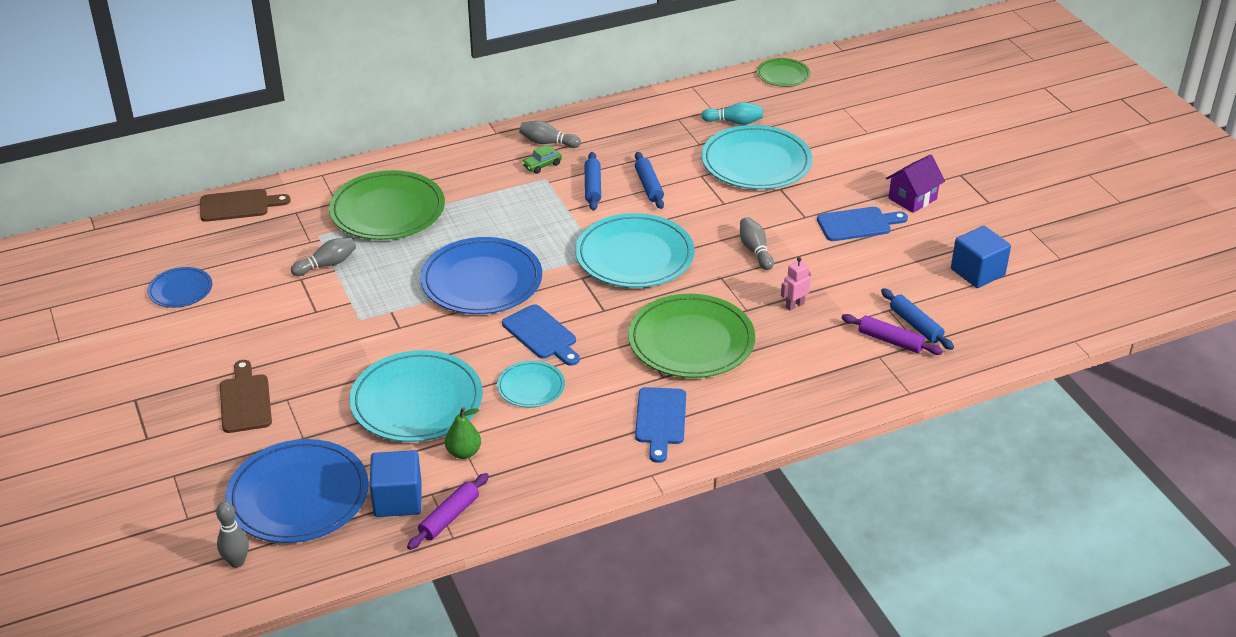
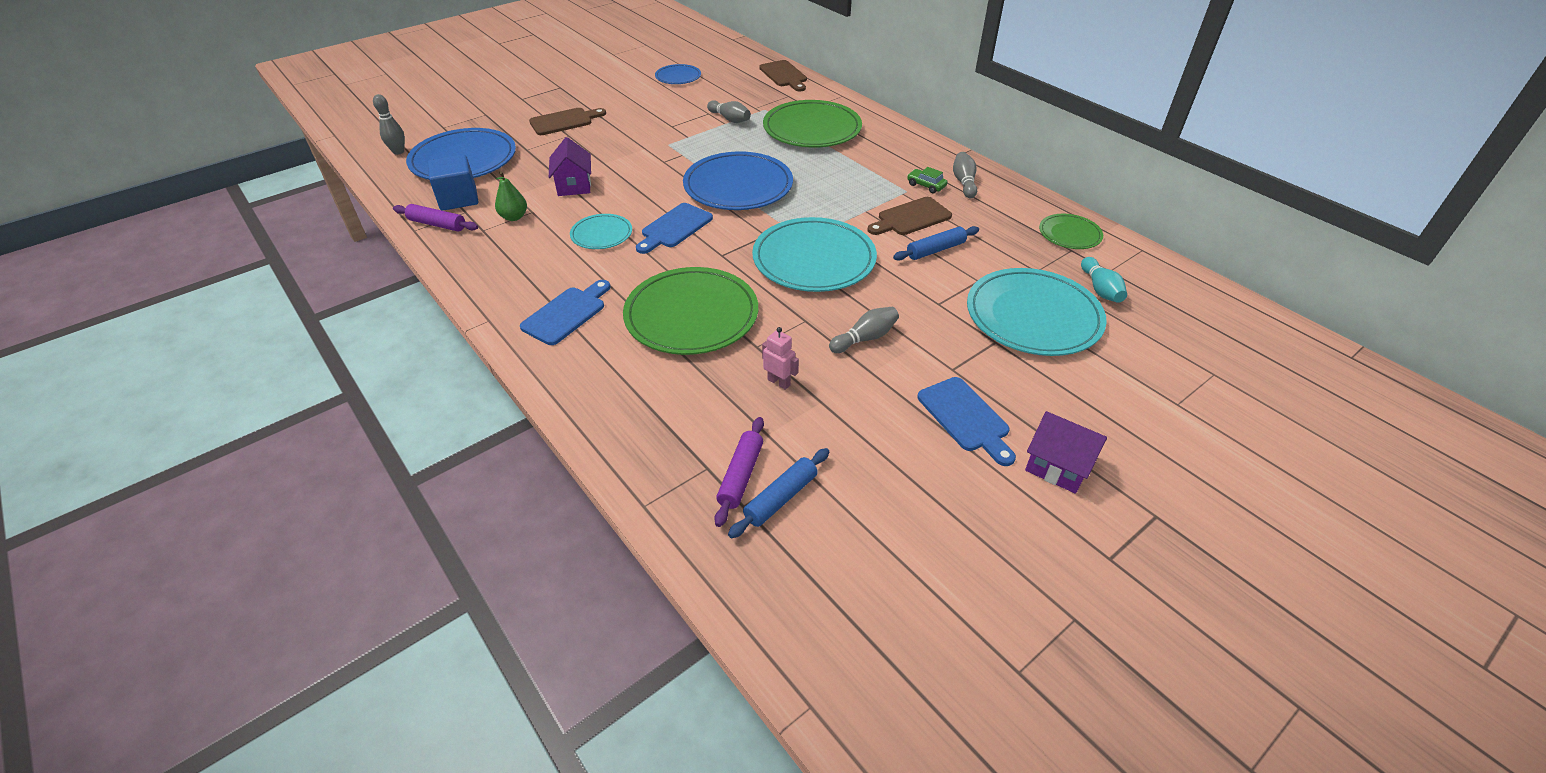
camera: 75 degrees right, 5 degrees up
turquoise plate [349,350,483,442] -> purple house [549,137,591,196]
blue rolling pin [584,152,601,211] -> brown cutting board [868,197,952,235]
blue cutting board [635,387,686,463] -> blue cutting board turned 135 degrees clockwise [520,280,611,345]
green plate [757,58,810,87] -> green plate moved to [1039,214,1103,249]
blue cube [951,226,1011,288] -> none

